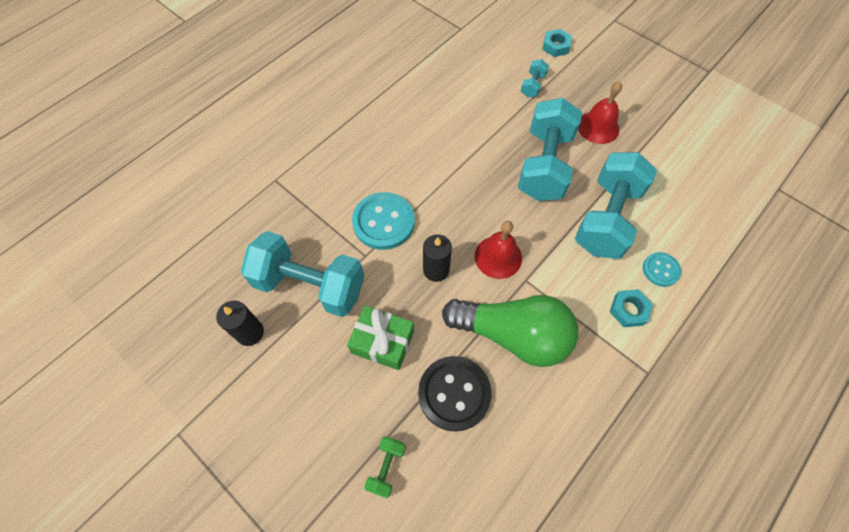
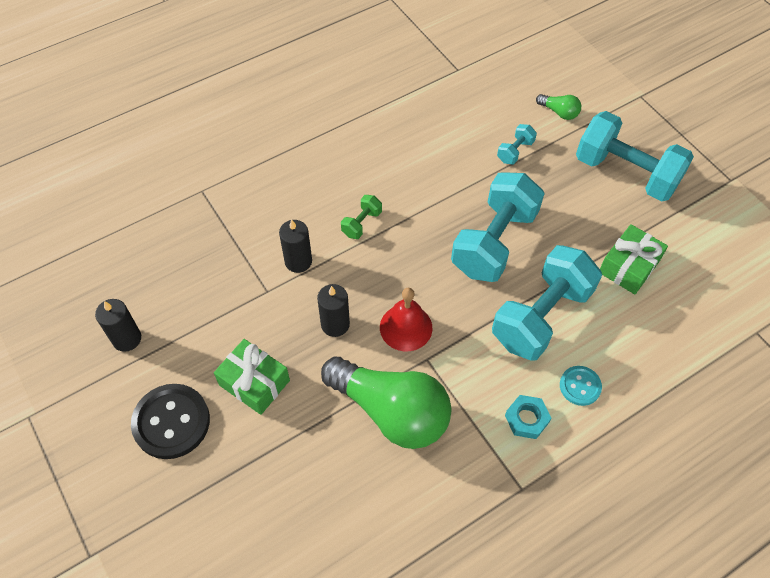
camera: 15 degrees right, 5 degrees down
turquoise dumbbell [241,231,364,317] -> turquoise dumbbell moved to [576,111,694,201]
turquoise button [352,192,415,250] -> black candle [279,220,312,273]
green dumbbell [364,436,406,498] -> green dumbbell moved to [341,195,382,239]
black button [418,356,492,432] -> black button moved to [131,384,210,459]
turquoise nut [542,29,572,57] -> green light bulb [536,94,581,120]
red bell [578,81,622,144] -> none
none -> green gift [600,224,668,295]

